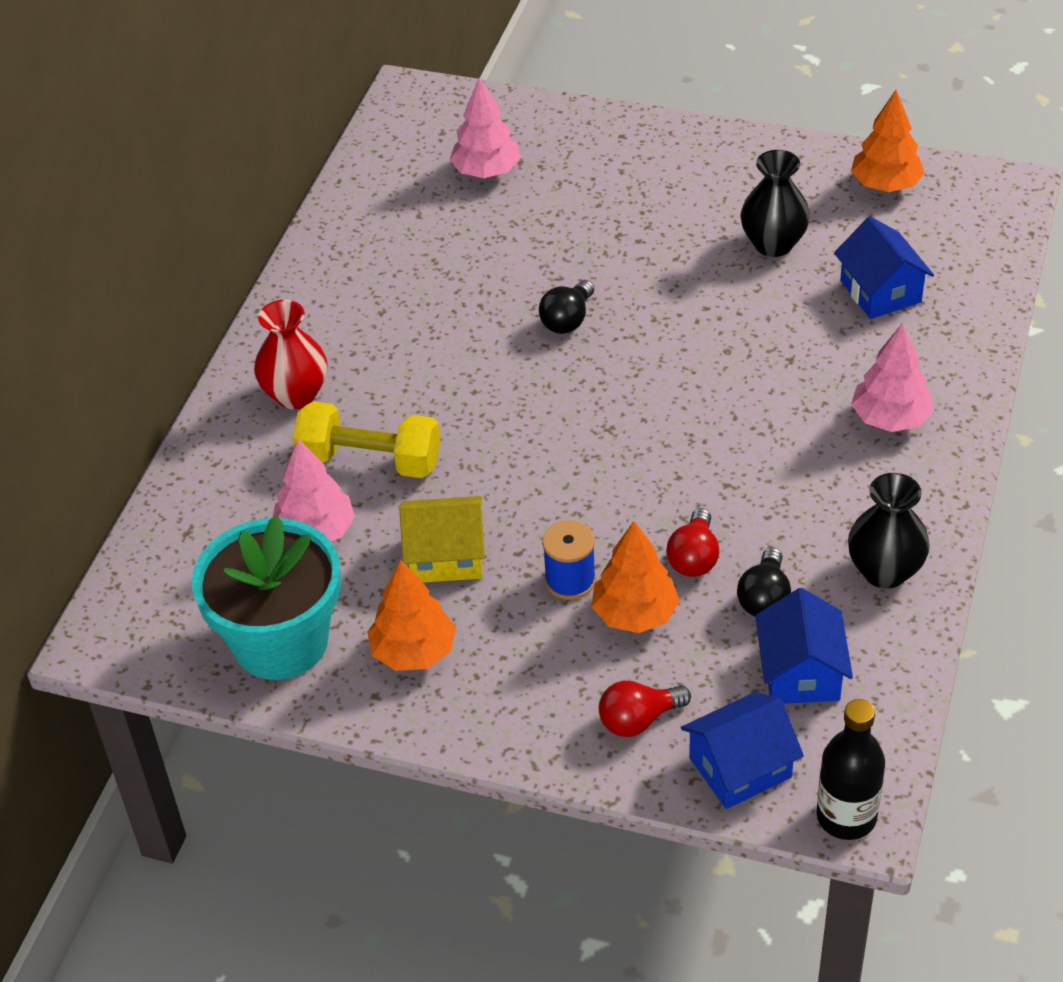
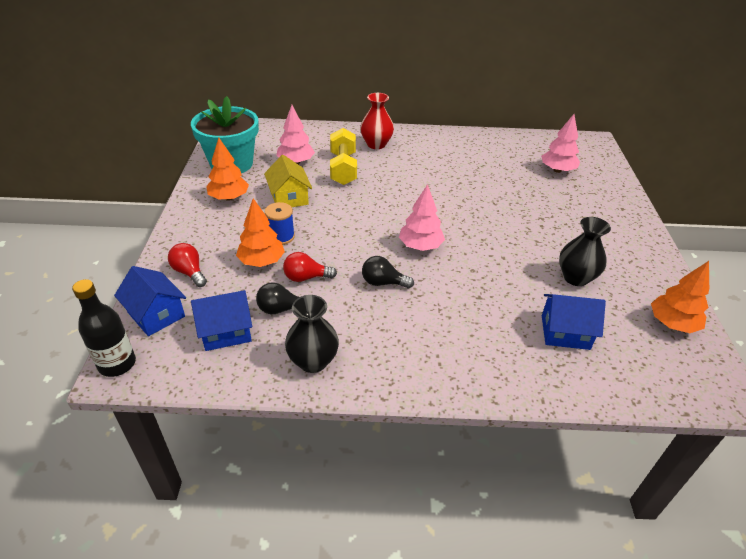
camera: 70 degrees right, 5 degrees down
black light bulb [539,280,594,334] -> black light bulb moved to [362,256,414,288]
blue house [834,216,934,319] -> blue house turned 45 degrees clockwise [542,294,606,350]
pink tree [851,323,934,432] -> pink tree moved to [399,184,445,251]

